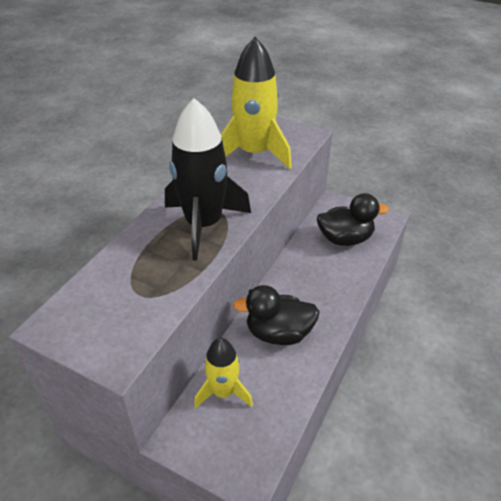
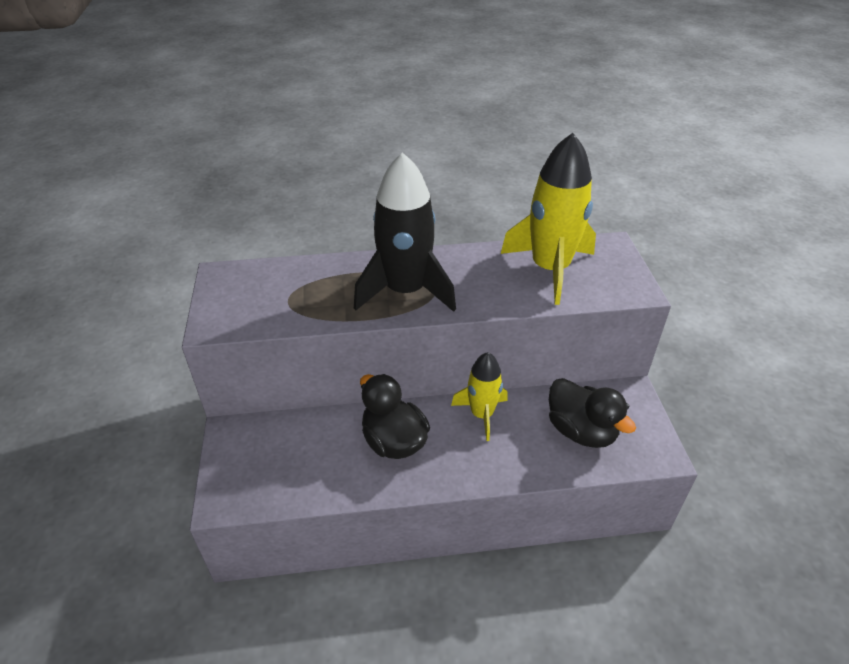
camera: 55 degrees right, 0 degrees up
yellow rocket [194,338,253,408] -> yellow rocket moved to [451,352,508,441]

